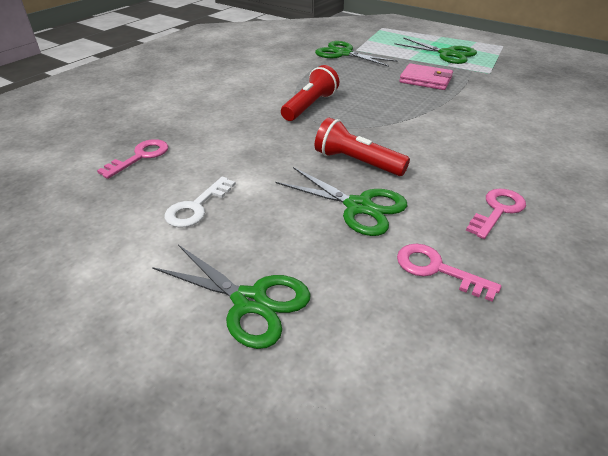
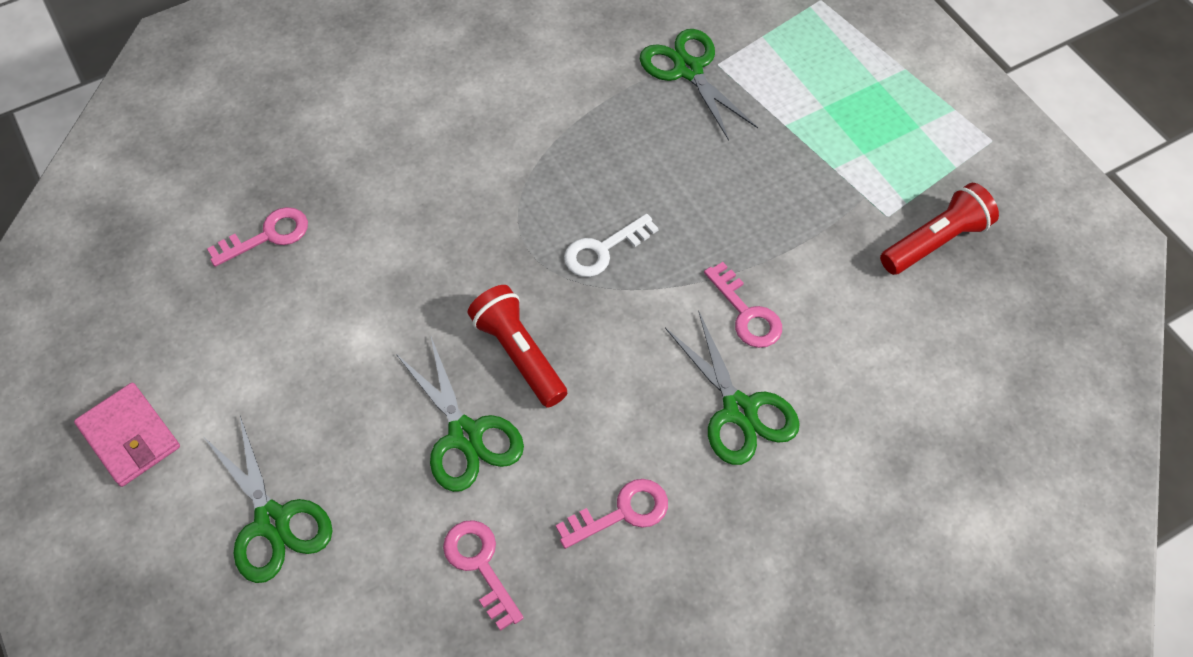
camera: 25 degrees right, 20 degrees up
white key [165,177,236,227] -> white key moved to [564,214,659,277]
red flashlight [281,65,339,121] -> red flashlight moved to [880,183,999,275]
green scissors [395,37,477,64] -> green scissors moved to [665,311,800,465]
pink wallet [399,63,453,90] -> pink wallet moved to [74,383,180,487]
none -> pink key [704,262,782,348]

